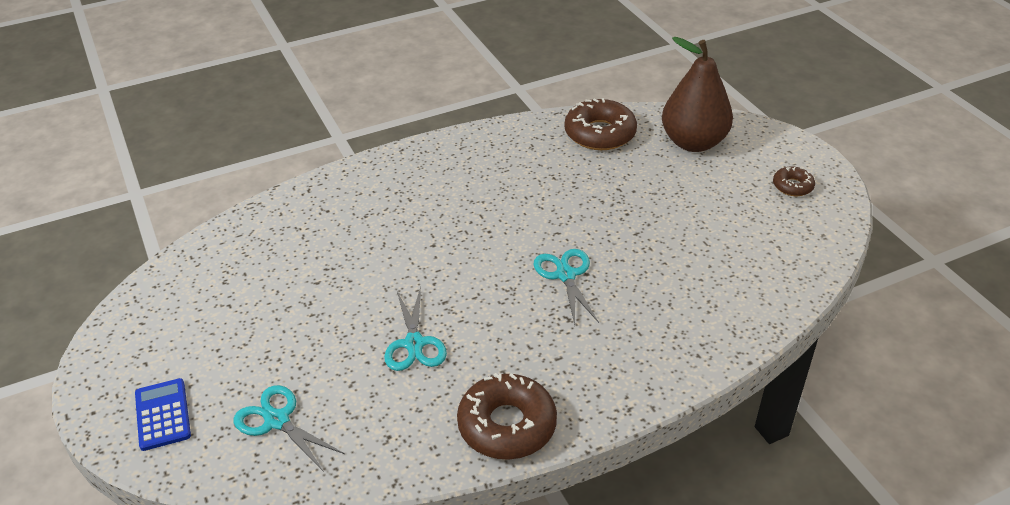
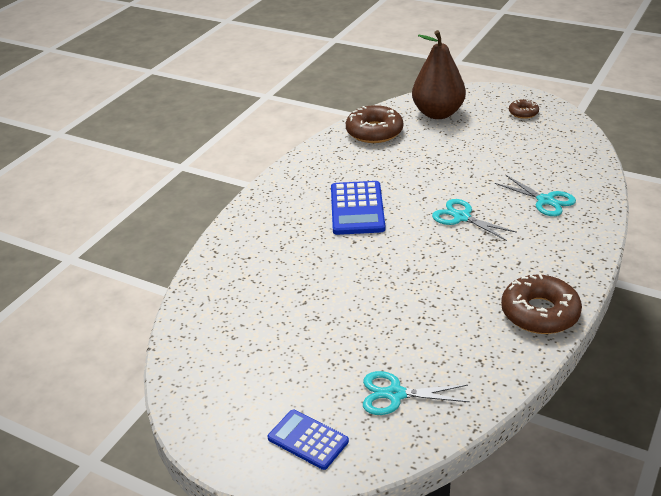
camera: 35 degrees left, 5 degrees down
turquoise scissors [384,287,447,371] -> turquoise scissors moved to [495,175,576,216]
none -> blue calculator [331,181,385,235]

